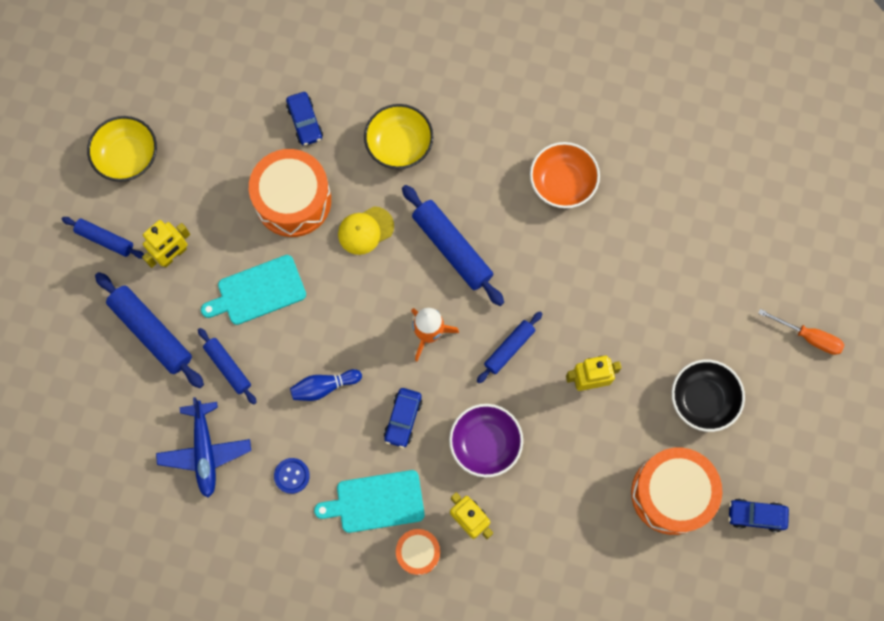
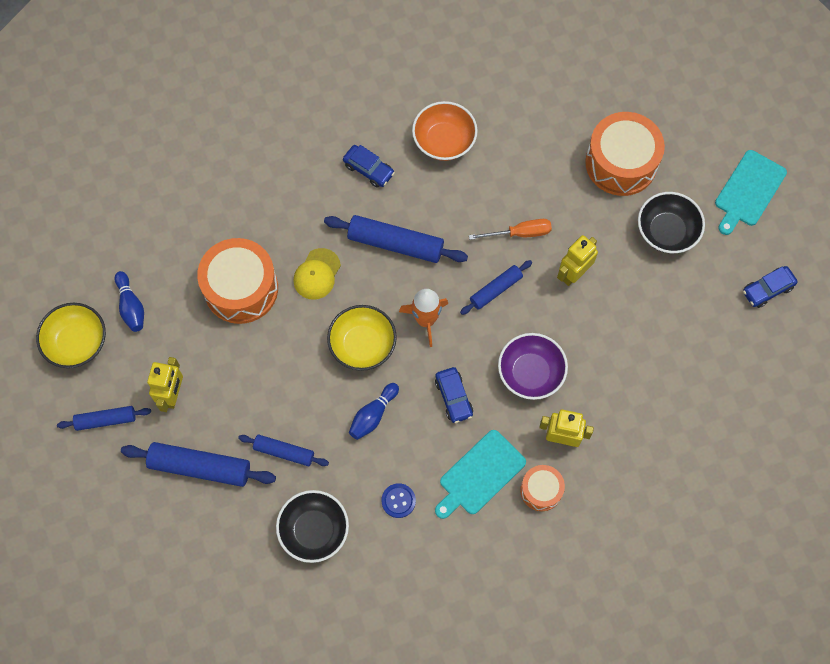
camera: 35 degrees left, 5 degrees down
blue plane [156,397,251,498] -> black bowl [276,490,349,563]
turquoise cutting board [201,255,306,325] -> turquoise cutting board moved to [715,150,787,235]
blue car [286,92,323,146] -> blue car moved to [343,145,395,188]
yellow bowl [364,104,433,169] -> yellow bowl moved to [327,305,397,371]
blue rolling pin [477,311,543,383] -> blue rolling pin turned 45 degrees clockwise [460,260,532,315]
orange drum [631,448,722,535] -> orange drum moved to [585,112,665,196]
orange screwdriver [758,309,844,355] -> orange screwdriver moved to [469,219,552,240]
none -> blue bowling pin [115,271,144,332]

